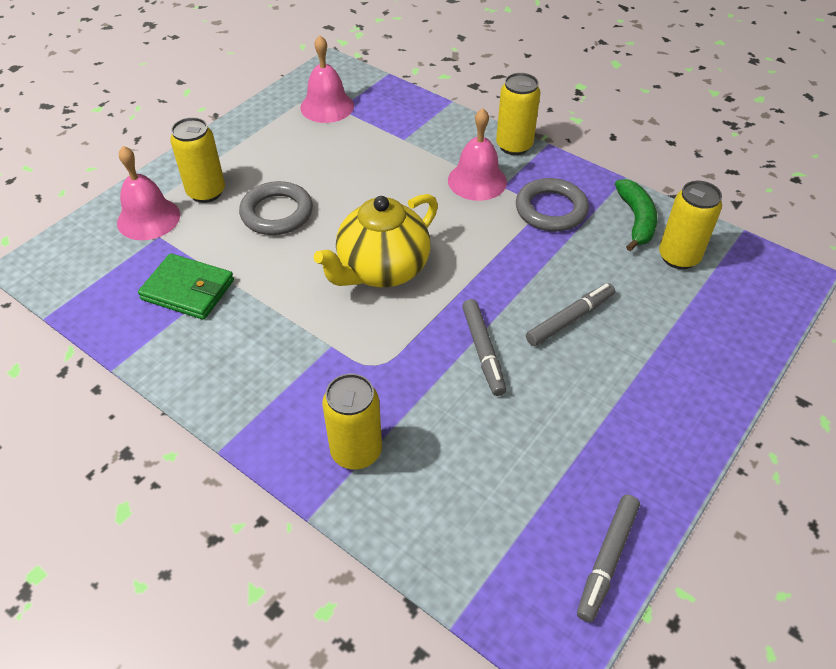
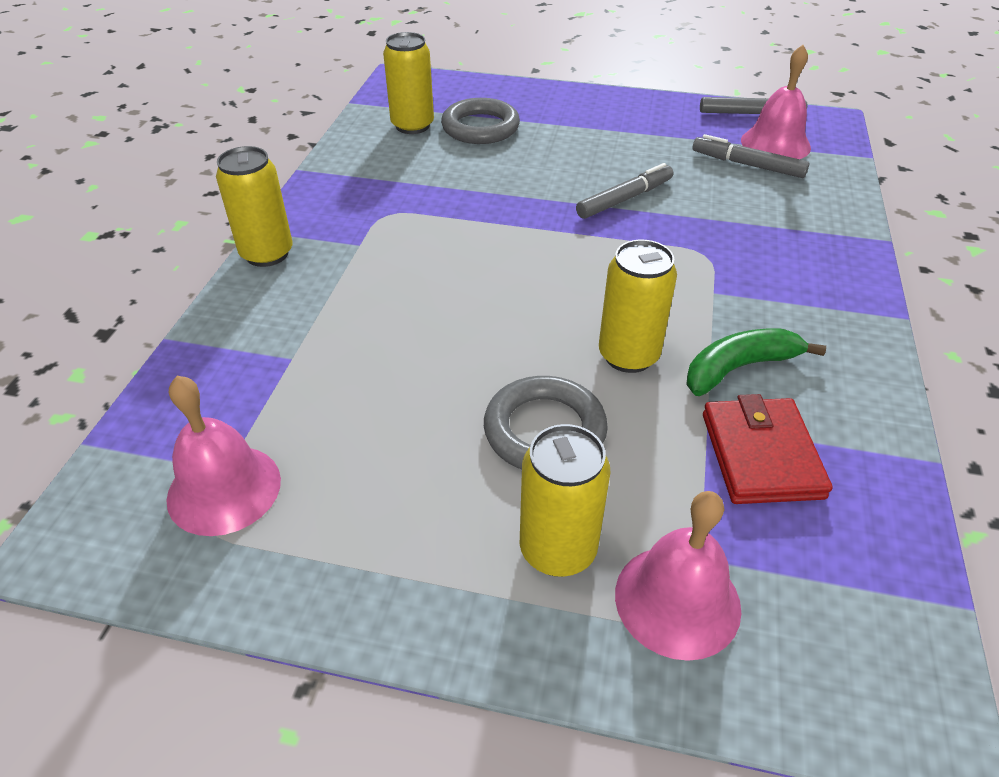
camera: 115 degrees left, 5 degrees down
green wallet [138,253,234,320] -> red wallet [703,394,833,504]
yellow teapot [314,194,438,287] -> none
yellow can [322,374,382,469] -> yellow can moved to [599,240,677,373]
pink bell [448,108,507,201] -> pink bell moved to [741,45,811,159]
grey ring [516,178,589,231] -> grey ring moved to [441,98,520,144]
grey marker [526,283,615,346] -> grey marker moved to [692,134,809,178]
green banana [615,179,657,251] -> green banana moved to [686,329,826,396]

